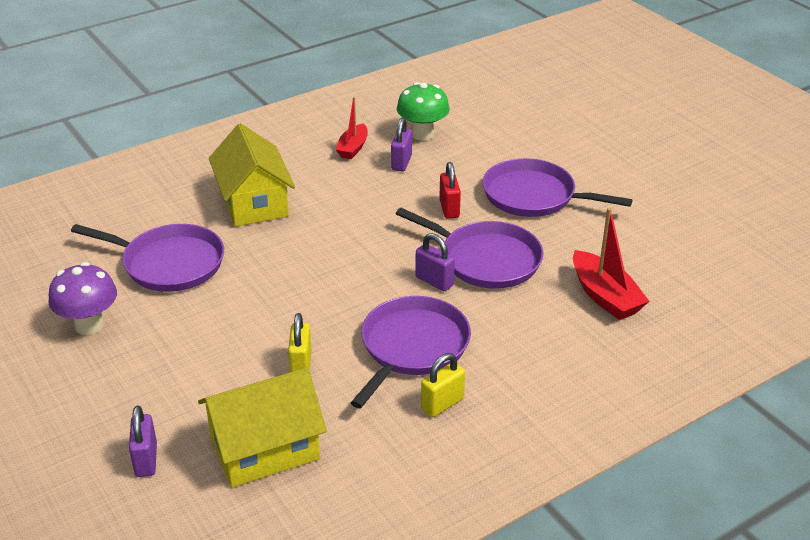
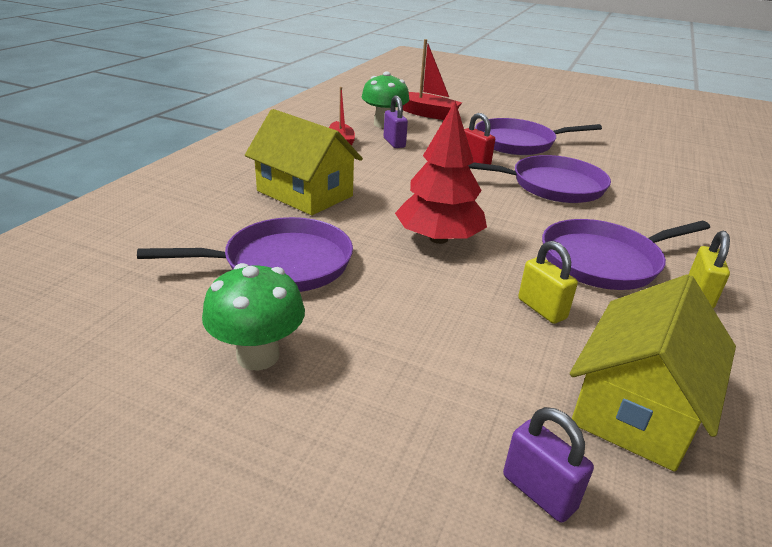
camera: 35 degrees left, 5 degrees down
purple mushroom [49,262,117,335] -> green mushroom [202,263,305,370]
purple pan [351,296,471,408] -> purple pan turned 105 degrees counterclockwise [542,219,710,290]
purple padlock [415,233,455,291] -> none
red boat [573,208,649,320] -> red boat moved to [403,39,462,120]
none -> red tree [395,101,487,244]

